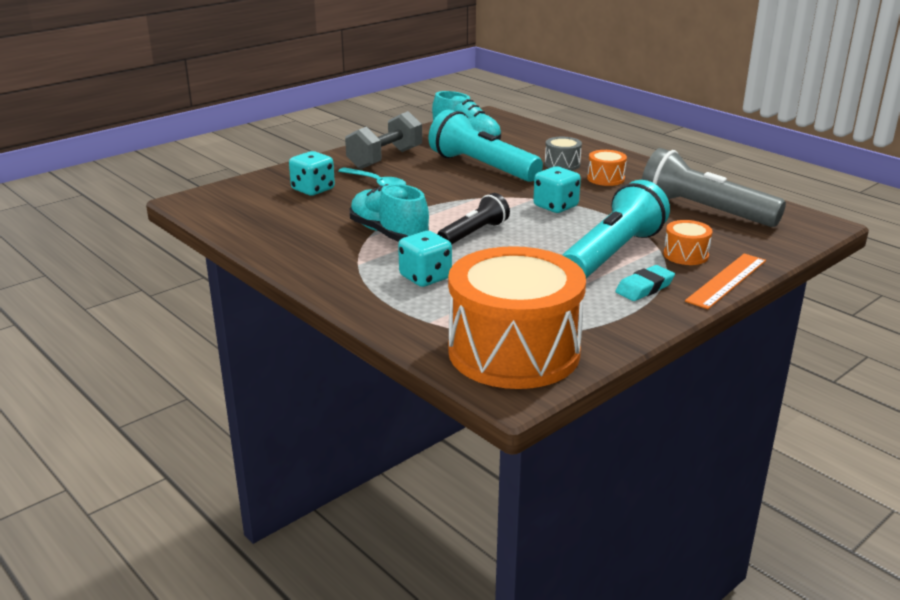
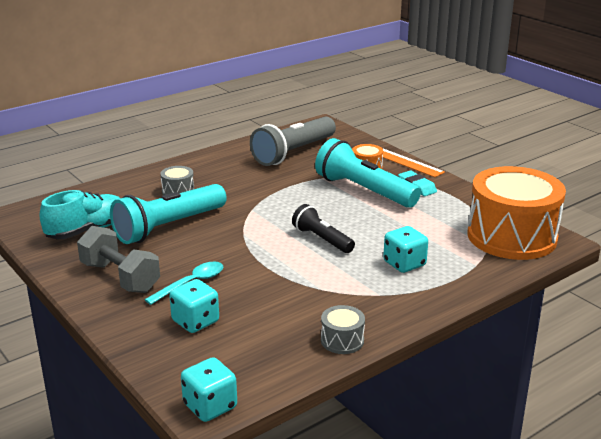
camera: 85 degrees left, 0 degrees up
turquoise shoe [350,184,429,242] -> none
turquoise dice [533,166,581,213] -> turquoise dice moved to [181,357,237,422]
orange drum [587,150,627,186] -> none
none -> grey drum [321,305,365,354]

